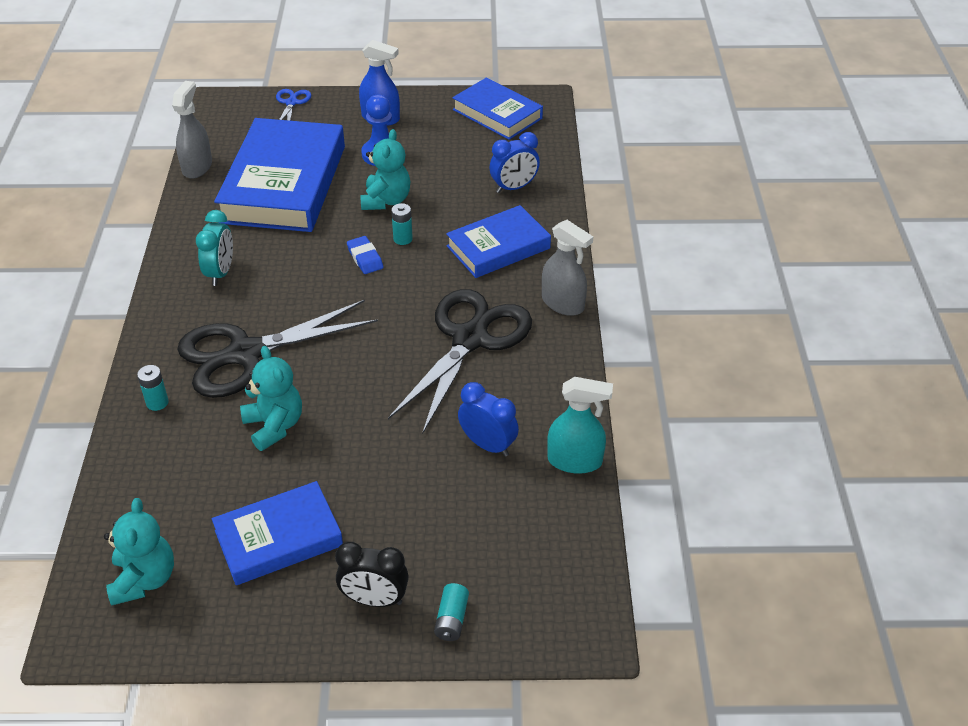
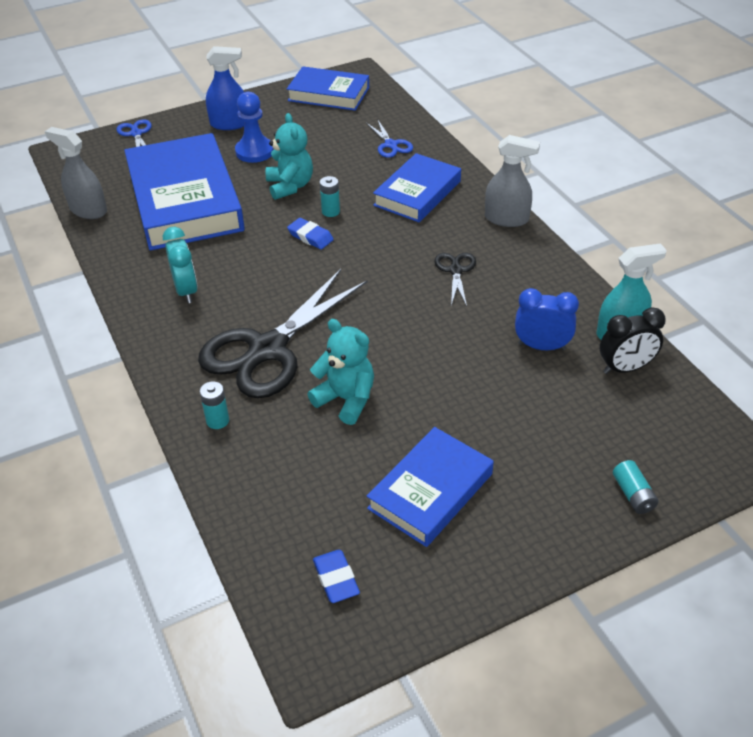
camera: 25 degrees left, 0 degrees up
turquoise teddy bear [104,498,174,606] -> blue eraser [313,550,360,603]
grey spray bottle [172,81,212,179] -> grey spray bottle turned 45 degrees counterclockwise [45,127,107,219]
black clock [335,542,409,607] -> black clock moved to [600,307,666,374]
black scissors [388,289,532,435] -> black scissors [435,253,476,306], size x0.44
blue clock [489,132,540,193] -> blue scissors [366,119,413,158]

